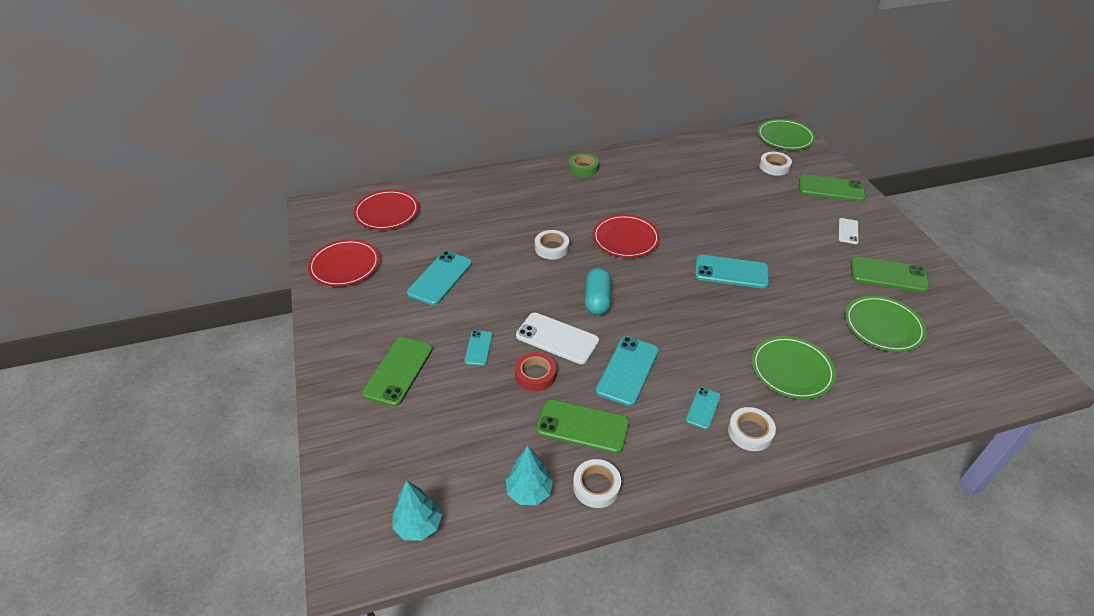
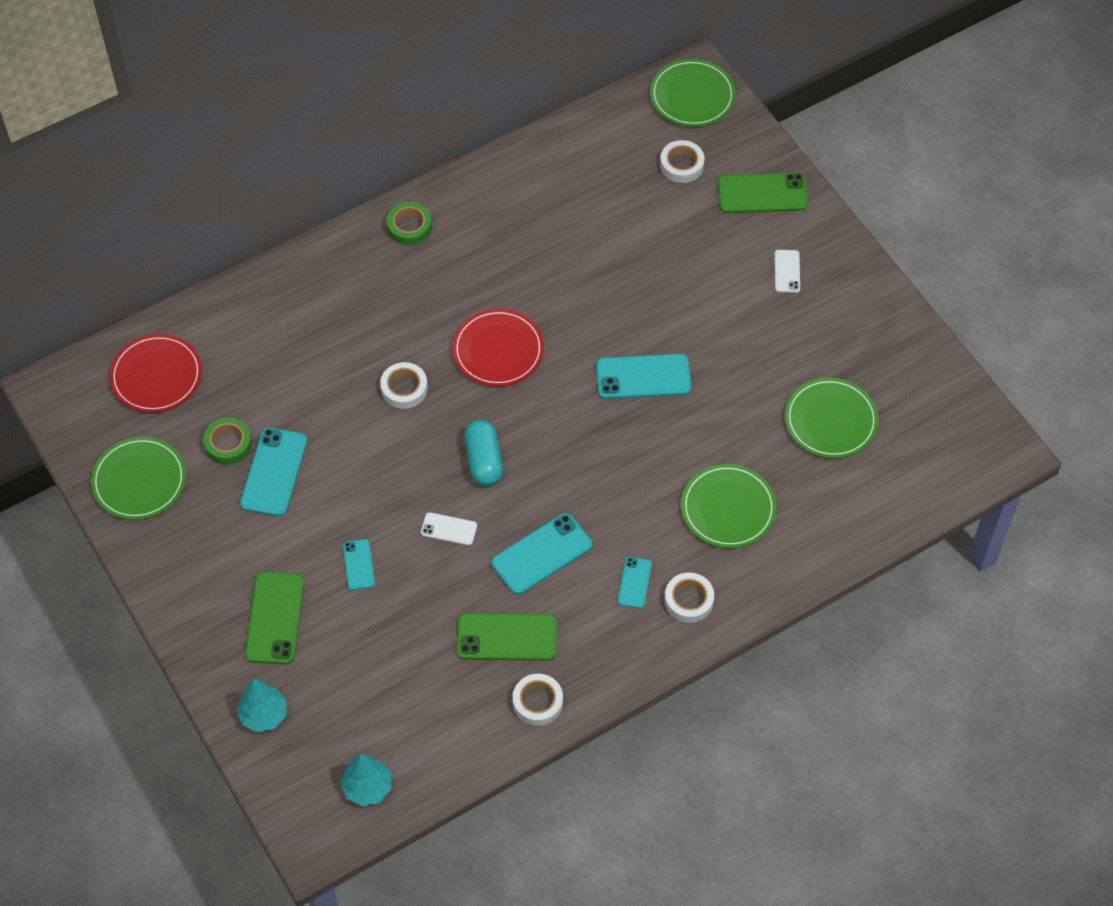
camera: 15 degrees left, 15 degrees up
red plate [308,239,380,287] -> green plate [91,437,186,520]
turquoise tree [506,446,553,505] -> turquoise tree moved to [237,679,287,732]
red tape [515,352,556,391] -> none
white phone [516,313,599,364] -> white phone [421,512,477,545], size x0.55
turquoise phone [596,336,659,406] -> turquoise phone turned 45 degrees clockwise [491,513,592,595]
green phone [851,257,930,292] -> none
none -> green tape [203,417,252,465]

